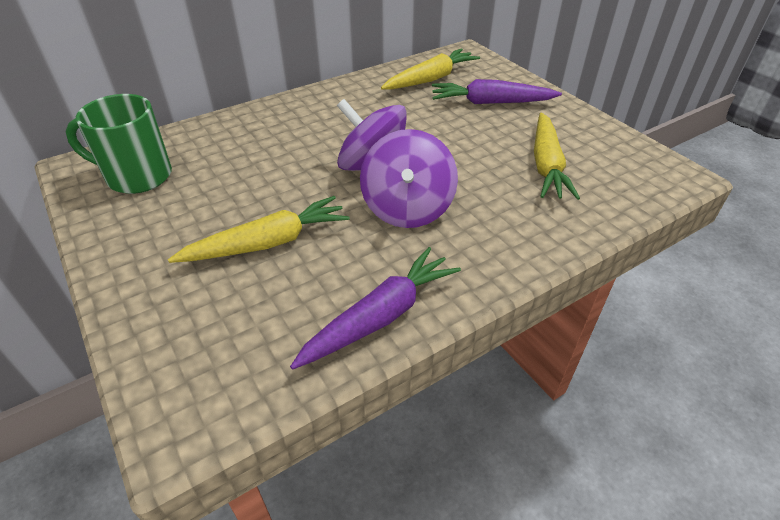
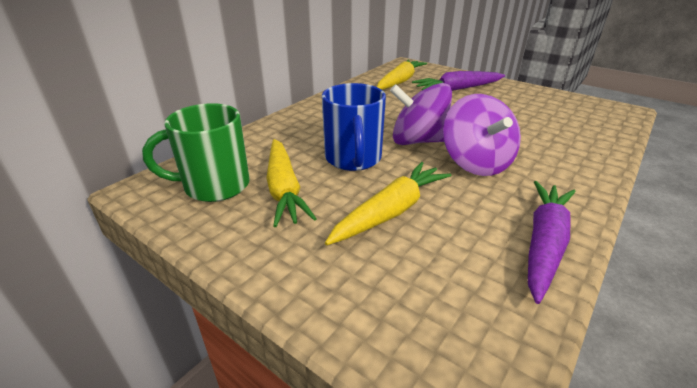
camera: 20 degrees left, 10 degrees down
yellow carrot [534,112,580,200] -> yellow carrot moved to [266,139,317,227]
none -> blue mug [322,83,386,171]

